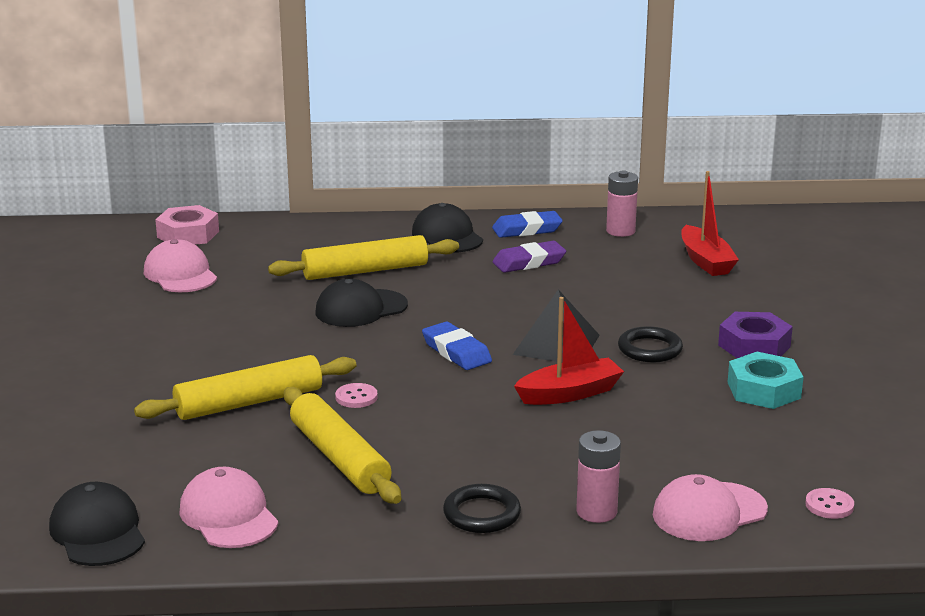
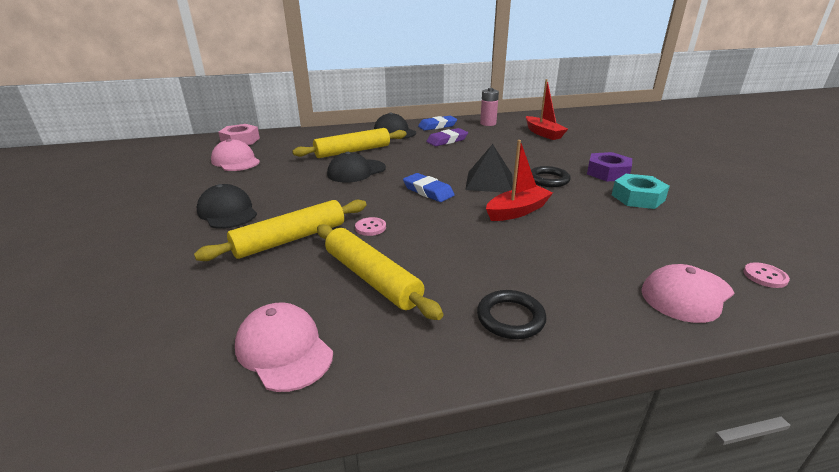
camera: 10 degrees left, 5 degrees up
black cap [49,482,145,566] -> black cap moved to [196,184,257,229]
pink battery [576,430,621,523] -> none

